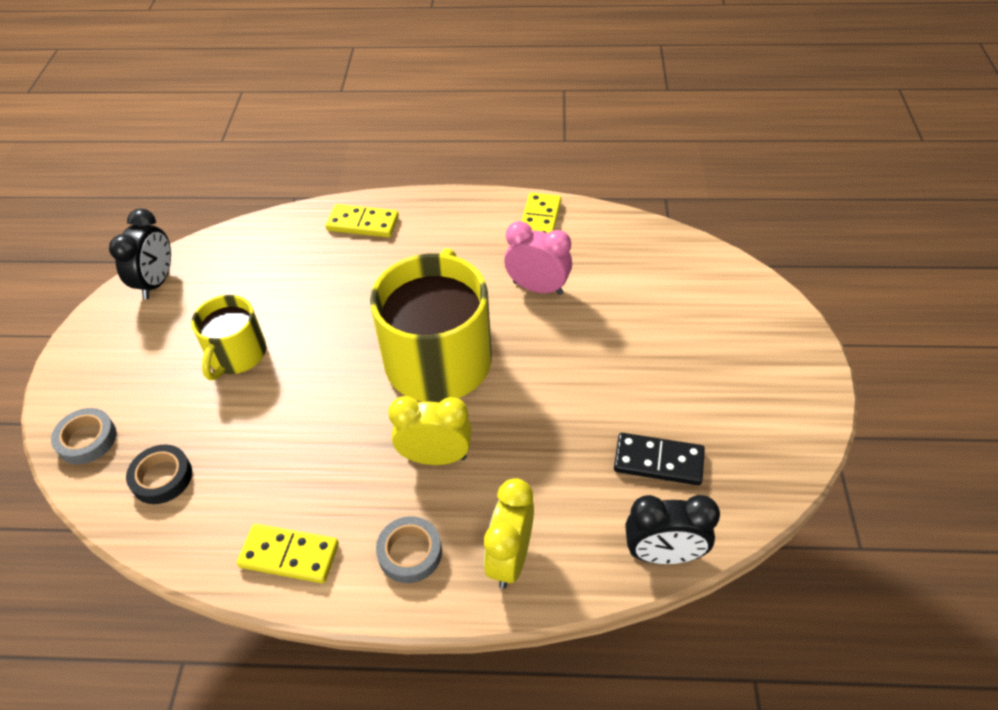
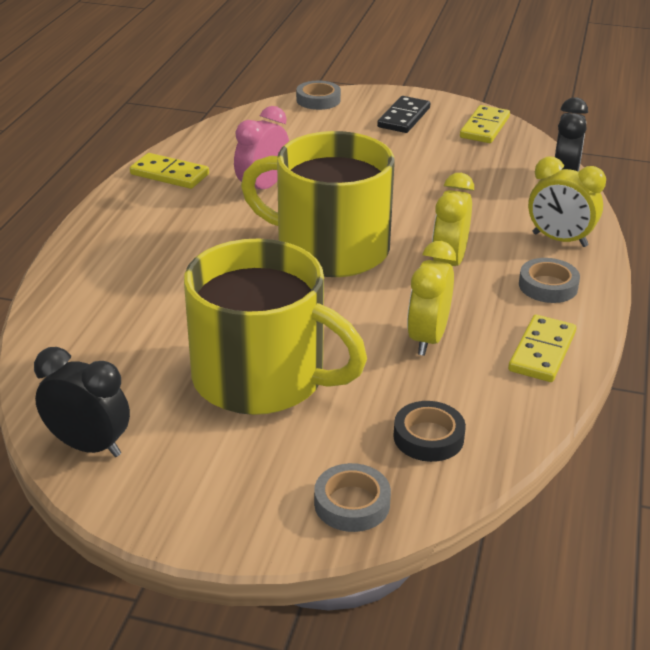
camera: 80 degrees left, 15 degrees down
yellow mug [191,295,266,380] -> yellow mug [184,238,367,415], size x1.81
yellow domino [326,204,399,237] -> yellow domino moved to [460,105,510,143]
black domino [614,433,705,485] -> black domino moved to [377,96,430,133]
none -> grey tape [296,81,341,110]
none -> yellow clock [407,241,456,356]

